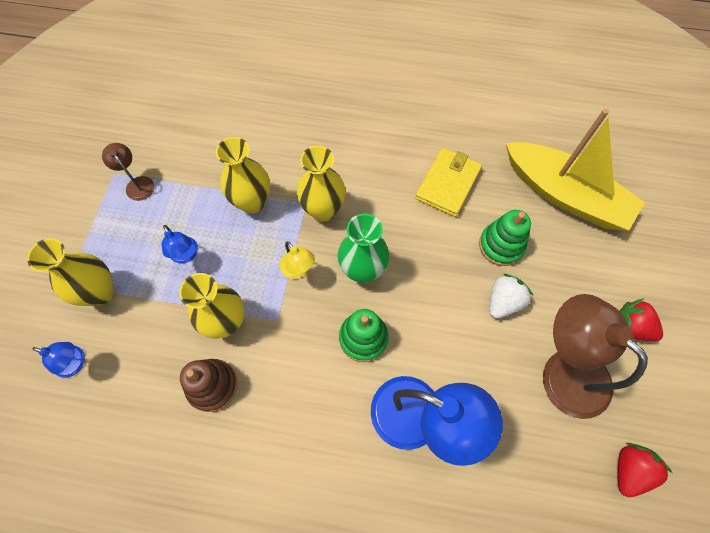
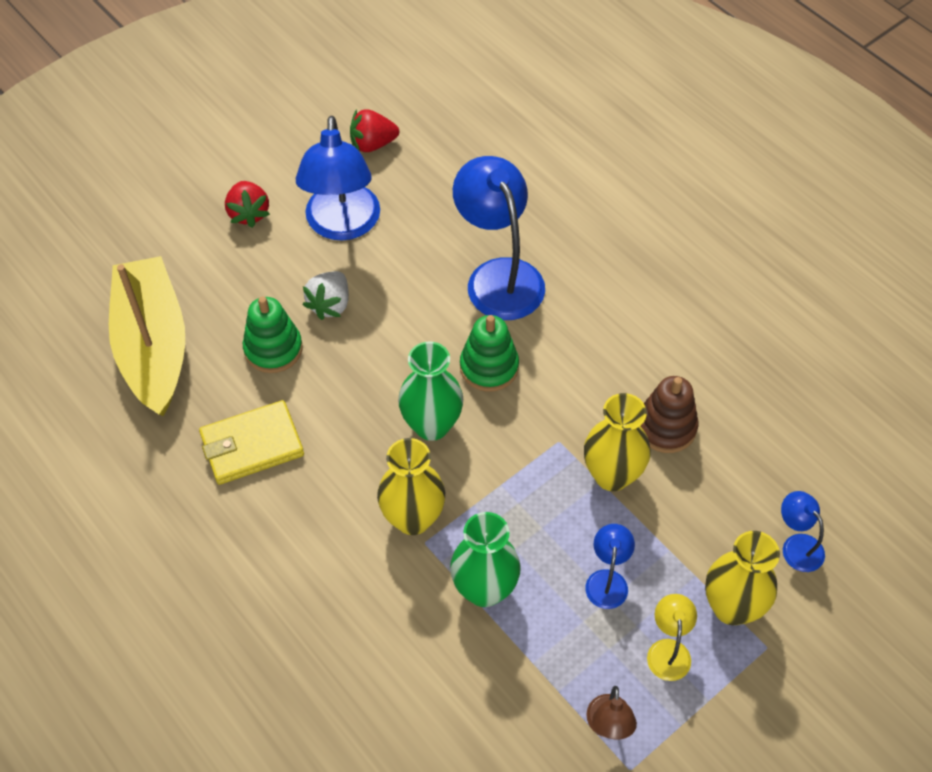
camera: 140 degrees left, 10 degrees down
yellow vase [216,137,270,214] -> green vase [450,512,521,607]
yellow lamp [280,241,315,279] -> yellow lamp moved to [647,594,697,681]
white strawberry [489,274,533,319] -> white strawberry turned 60 degrees counterclockwise [303,271,349,320]
brown lamp [543,294,648,419] -> blue lamp [296,116,380,240]

